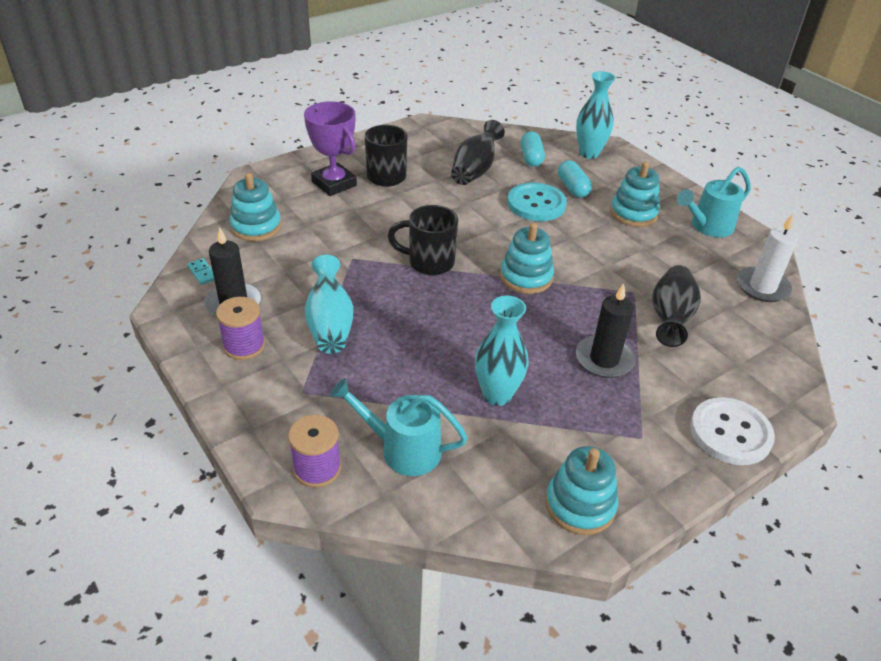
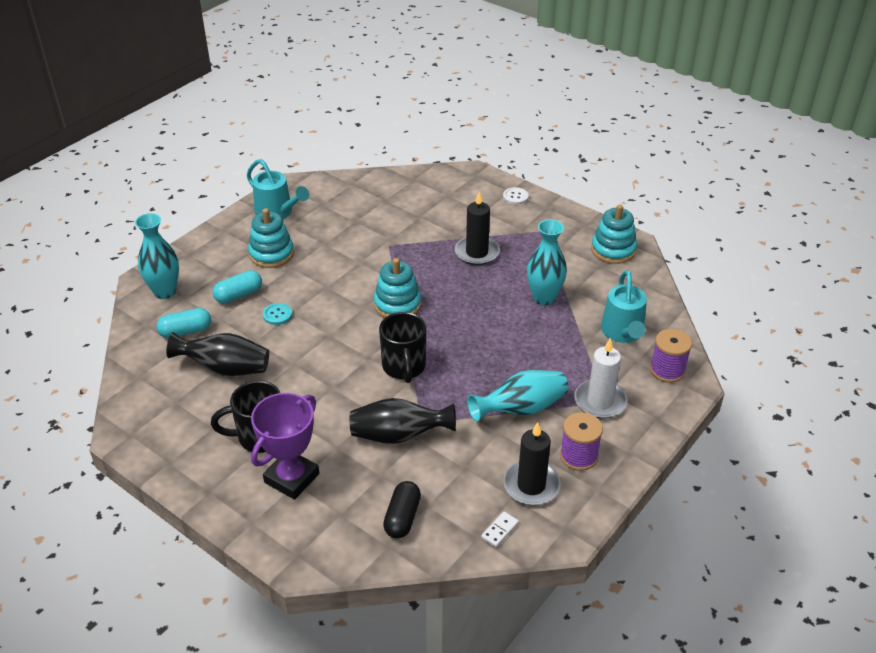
camera: 105 degrees left, 0 degrees up
turquoise domino [187,258,214,285] -> white domino [481,512,519,547]
turquoise stacking toy [229,173,281,241] -> black capsule [383,481,421,539]
turquoise button [507,182,567,221] -> turquoise button [263,303,292,325], size x0.49
black vase [652,265,701,347] -> black vase moved to [349,398,456,444]
white button [690,397,775,465] -> white button [503,187,529,205], size x0.49
white candle [737,214,798,302] -> white candle moved to [574,338,627,418]

